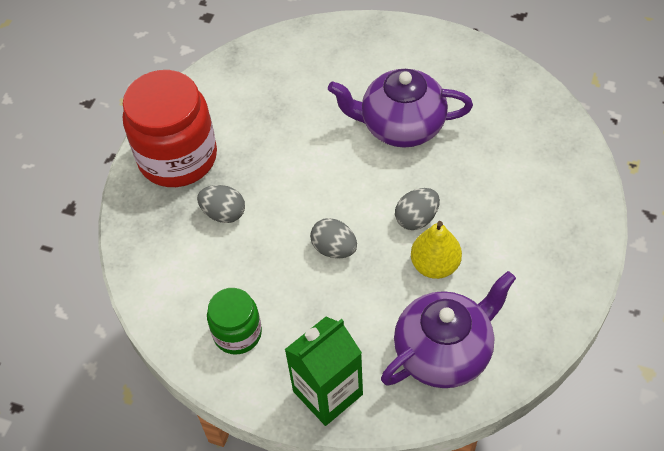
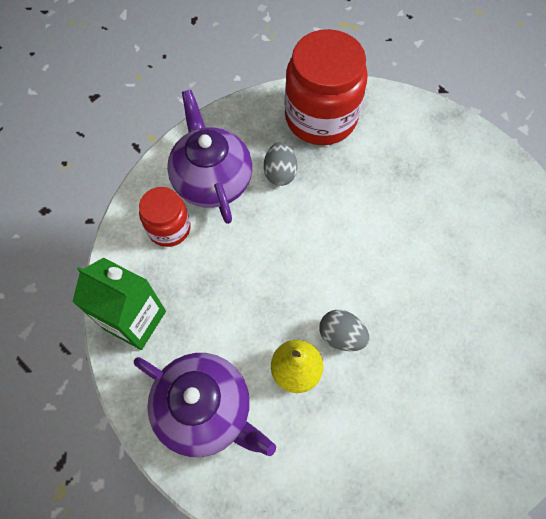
camera: 65 degrees right, 10 degrees up
green jar [207,288,262,355] -> red jar [139,187,191,247]
grey egg [310,218,357,258] -> none
purple teapot [328,69,473,148] -> purple teapot moved to [167,90,252,224]

